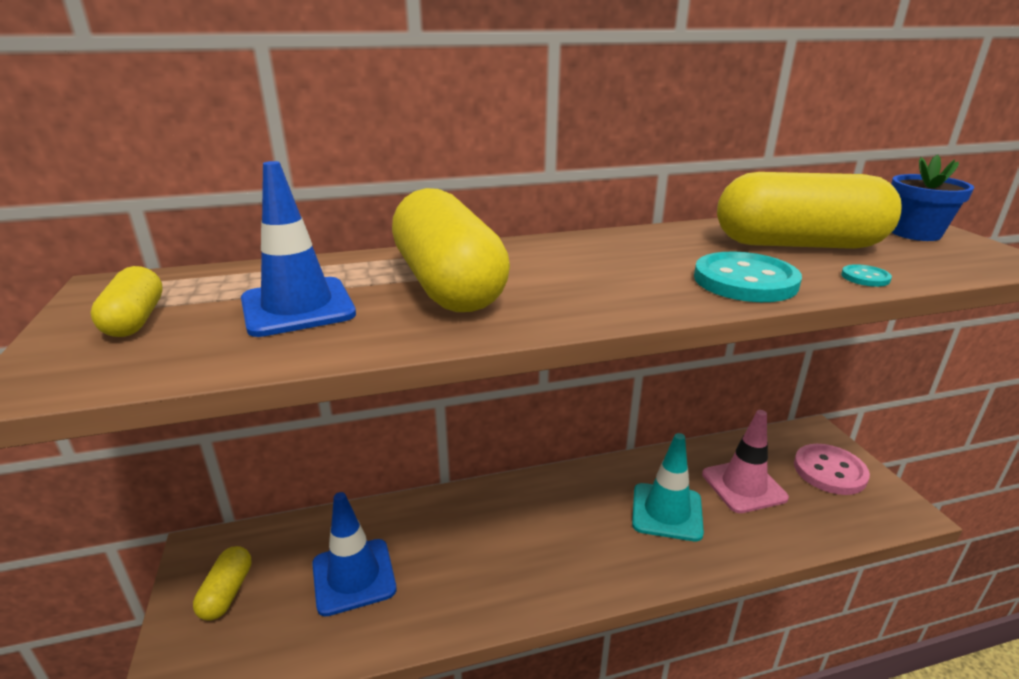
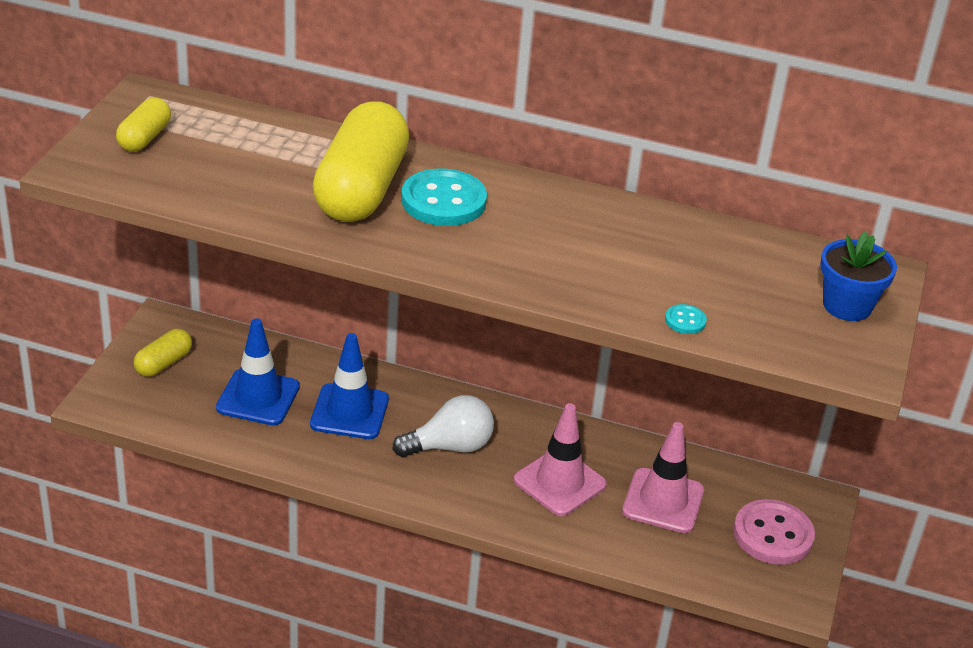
camera: 30 degrees right, 10 degrees up
blue traffic cone [241,161,356,337] -> blue traffic cone moved to [310,333,389,439]
turquoise traffic cone [632,433,704,541] -> pink traffic cone [514,403,607,516]
turquoise button [694,251,802,302] -> turquoise button moved to [401,168,487,226]
yellow capsule [717,172,902,249] -> none
none -> white light bulb [392,395,494,457]

